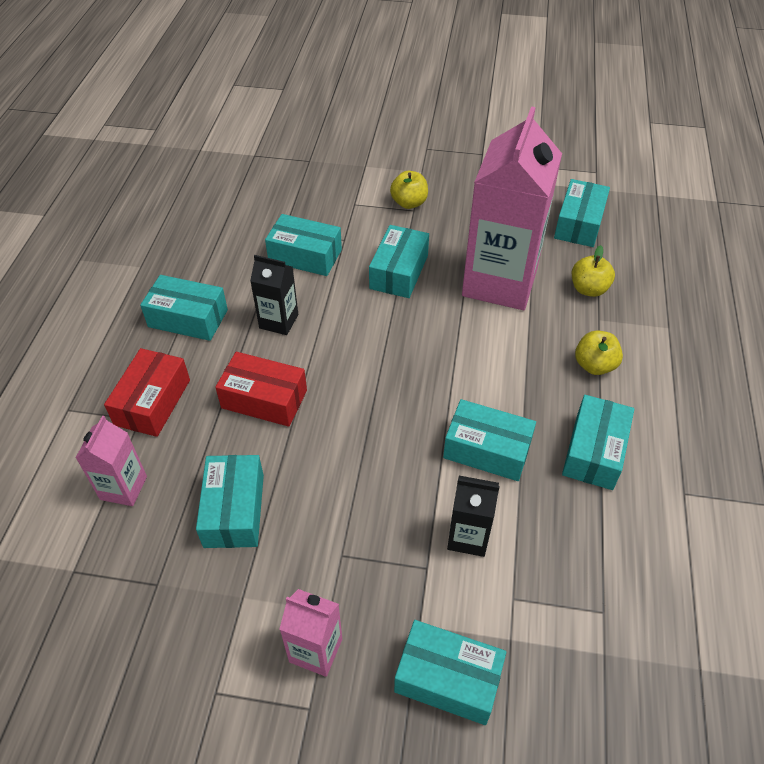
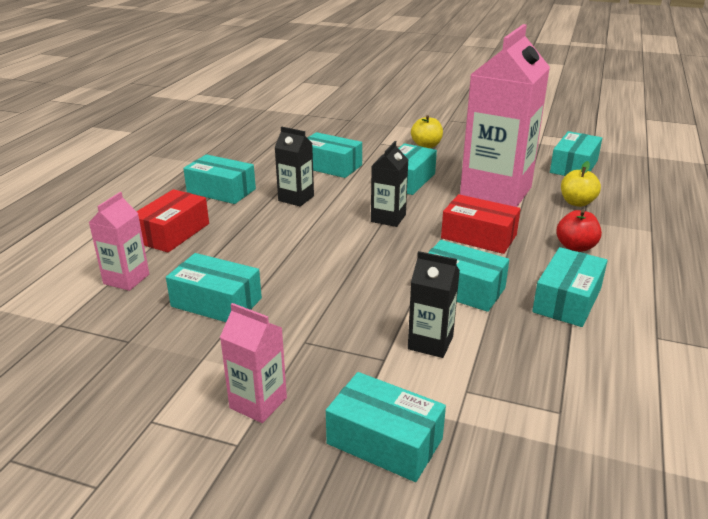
camera: 10 degrees right, 20 degrees down
turquoise box [196,455,264,548] -> turquoise box turned 75 degrees counterclockwise [166,253,262,322]
red box [215,352,307,427] -> red box moved to [441,194,521,254]
yellow apple [575,330,623,375] -> red apple [556,210,602,252]
none -> black carton [371,141,408,227]

